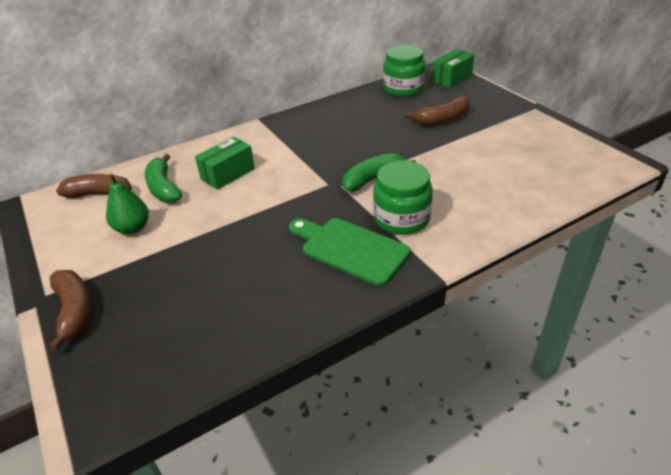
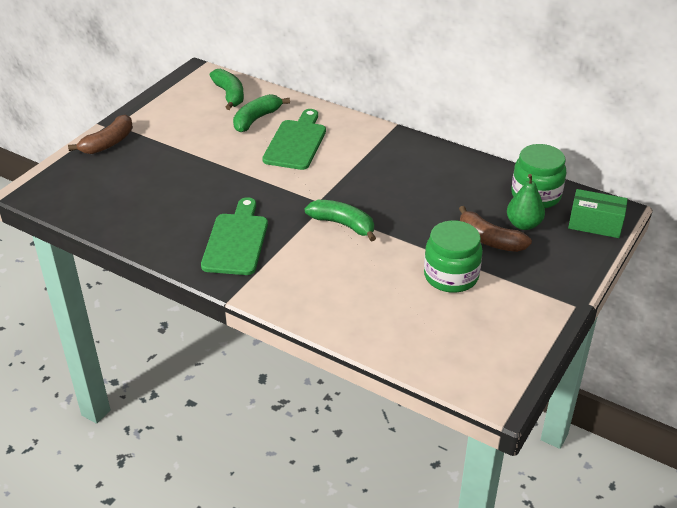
camera: 60 degrees right, 0 degrees up
brown banana [56,174,135,198] -> green banana [210,69,244,110]
green pear [106,174,149,234] -> green pear moved to [507,174,545,230]
green box [195,137,255,190] -> green cutting board [262,109,326,170]
green jar [373,160,433,235] -> green jar moved to [424,220,483,293]

